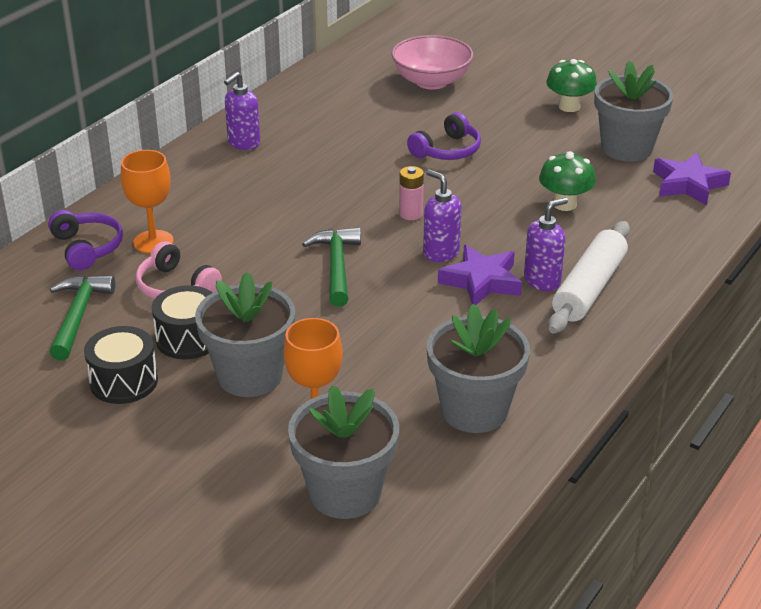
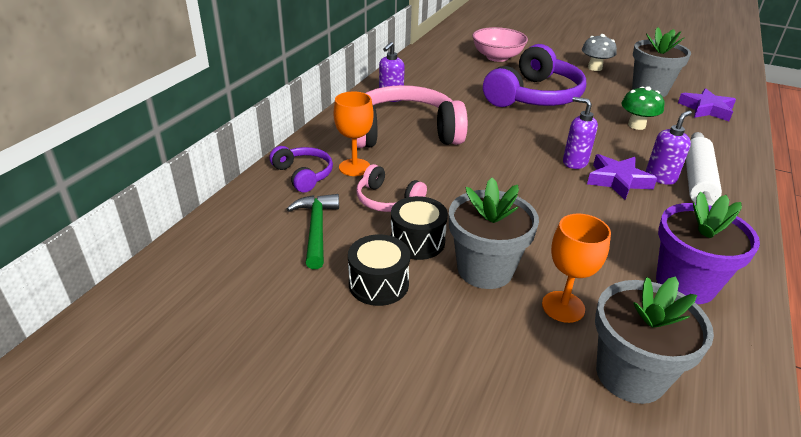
camera: 10 degrees left, 0 degrees up
green hammer [302,227,361,307] -> none
pink battery [399,166,424,220] -> none
purple headphones [407,112,481,160] -> purple headphones [483,44,586,107], size x2.03
grey flower pot [427,304,530,433] -> purple flower pot [656,192,760,304]
green mushroom [546,59,597,112] -> grey mushroom [582,34,617,71]
none -> pink headphones [351,85,468,148]

